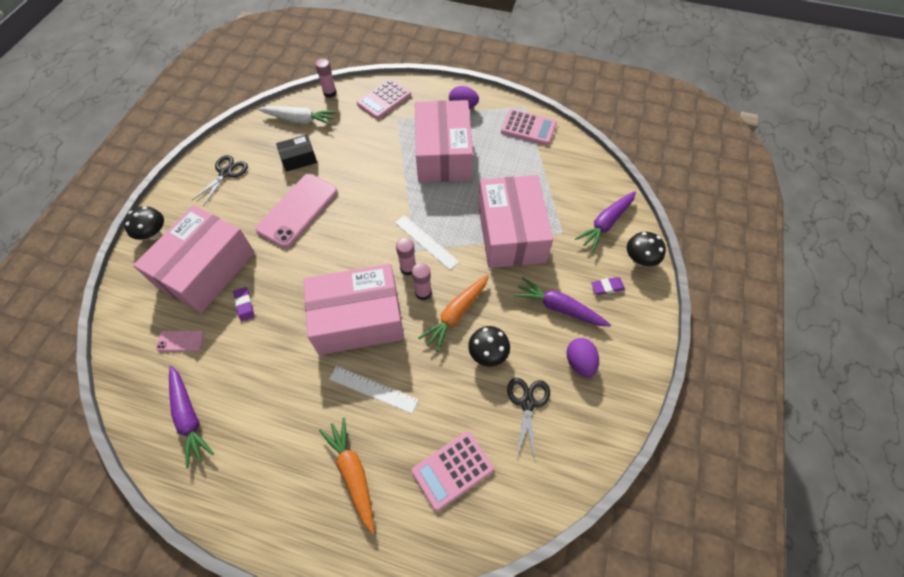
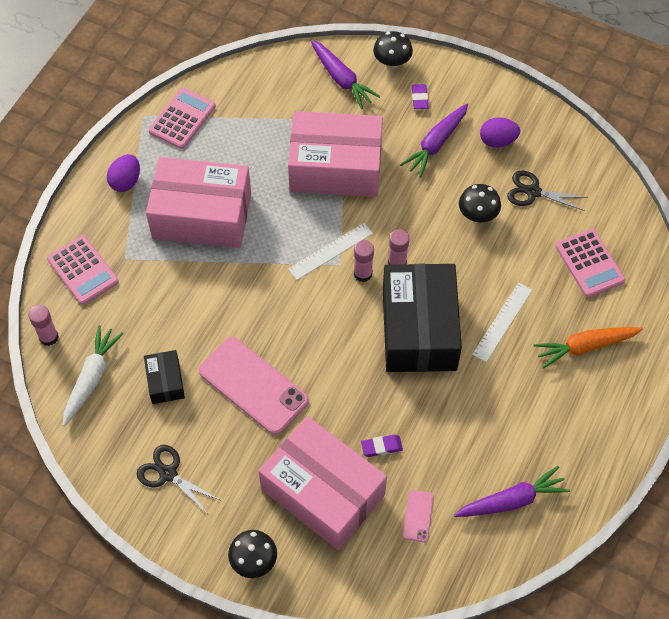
camera: 80 degrees left, 0 degrees up
pink box [303,264,404,355] -> black box [383,264,462,372]
orange carrot [418,275,489,352] -> none

